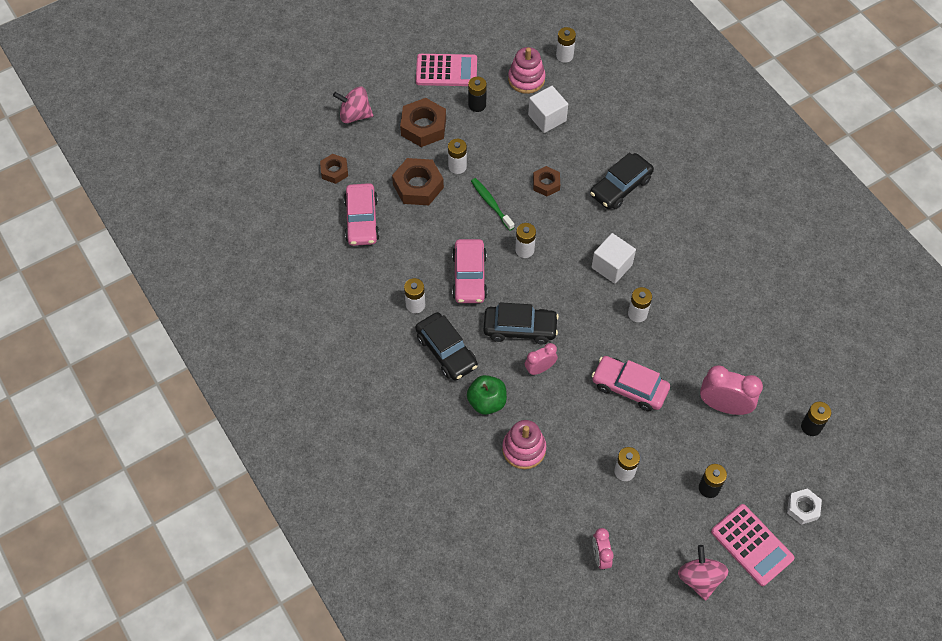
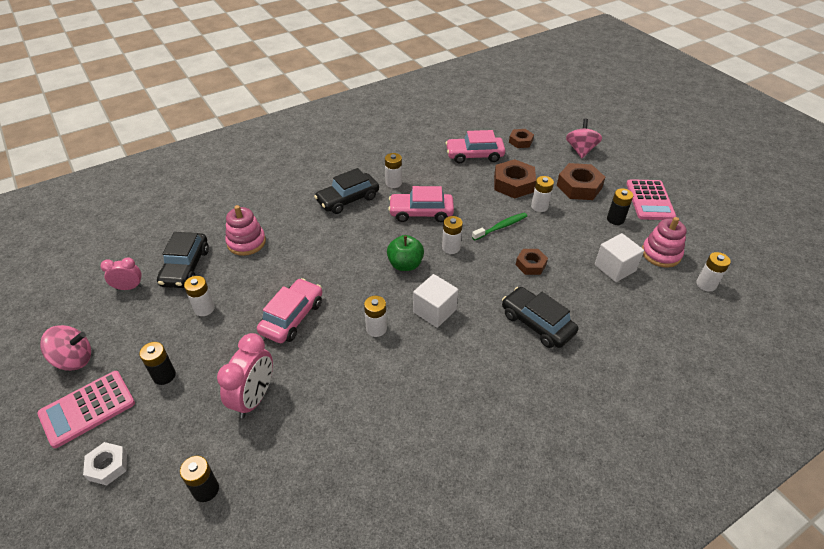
camera: 90 degrees right, 15 degrees down
green apple [467,375,507,415] -> green apple moved to [387,235,424,271]
black car [484,302,559,344] -> black car moved to [157,232,209,288]
pink clock [525,343,558,375] -> none

